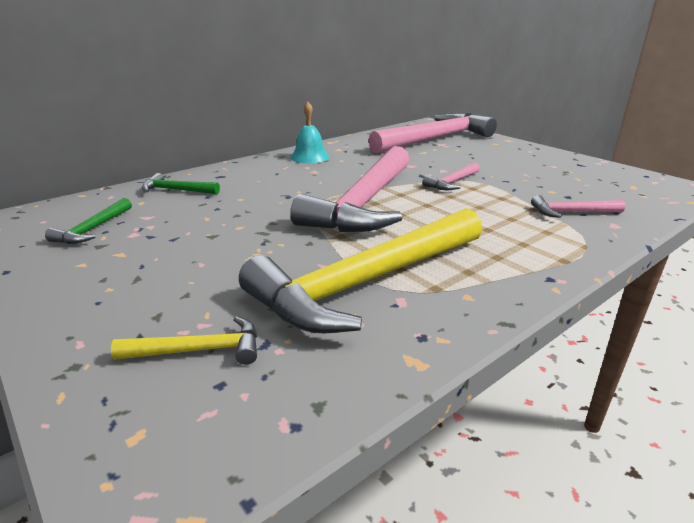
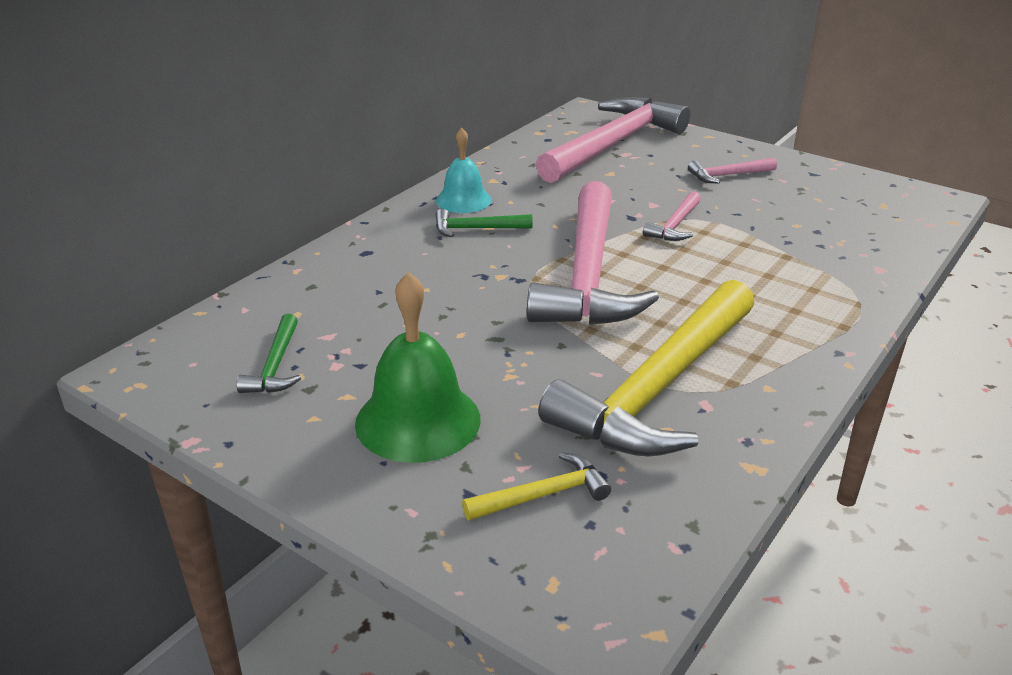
camera: 15 degrees left, 5 degrees up
green hammer [142,173,220,194] -> green hammer moved to [435,209,533,237]
pink hammer [531,195,625,218] -> pink hammer moved to [688,158,777,184]
none -> green bell [355,272,481,463]

